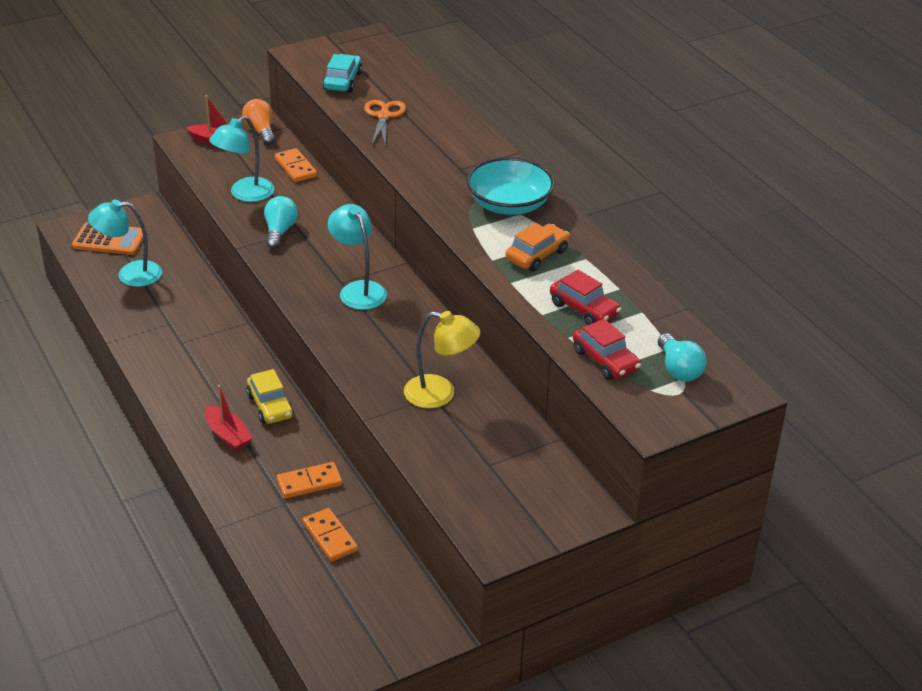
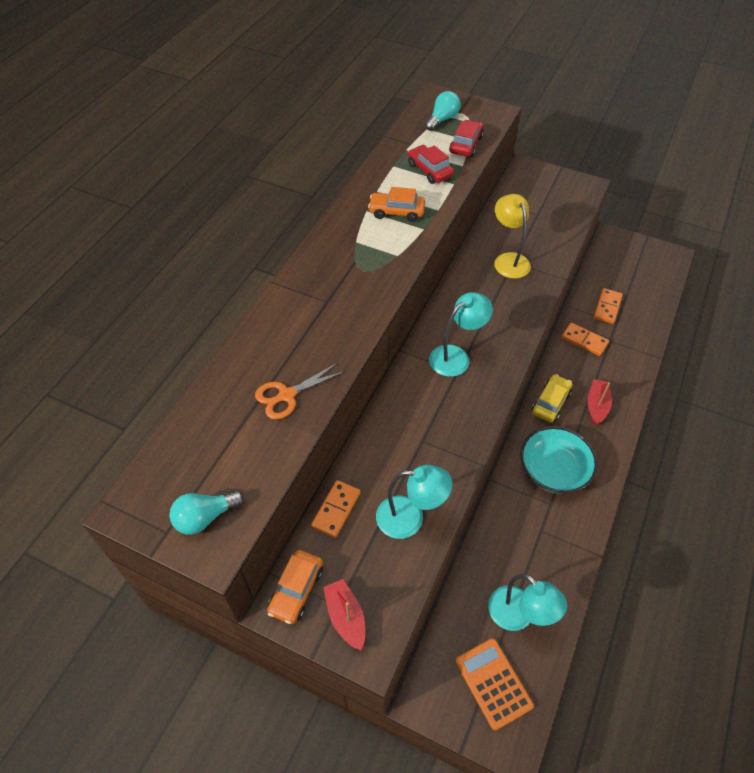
camera: 125 degrees left, 15 degrees up
orange light bulb [242,99,275,145] -> orange car [267,550,323,624]
turquoise light bulb [264,196,298,249] -> turquoise light bulb moved to [170,490,244,535]
turquoise car [323,54,363,92] -> none
turquoise lamp [328,204,387,310] -> turquoise lamp turned 150 degrees counterclockwise [429,292,493,377]
turquoise bowl [466,157,555,215] -> turquoise bowl moved to [520,426,598,494]
red car [550,270,621,325] -> red car turned 45 degrees counterclockwise [408,145,454,184]

